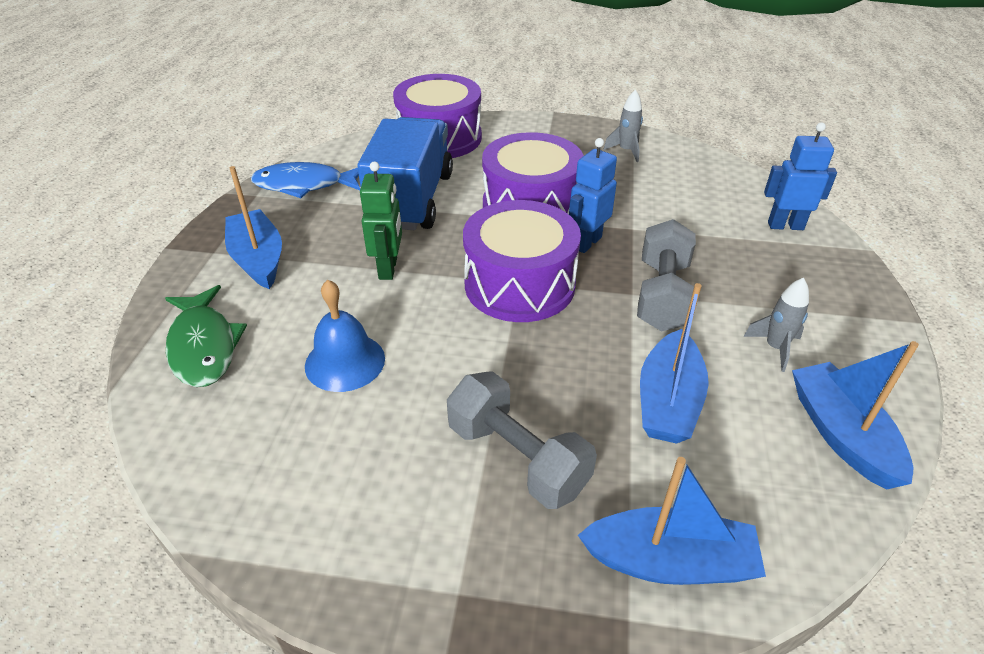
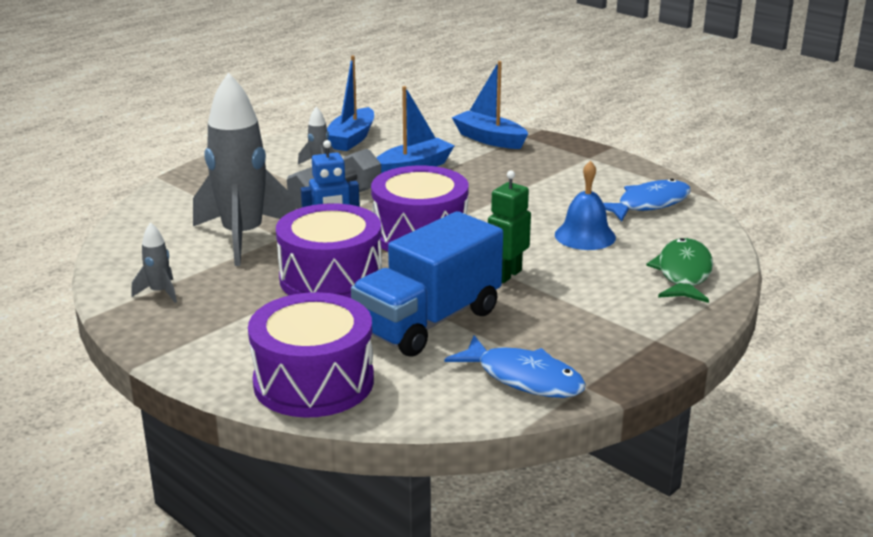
camera: 145 degrees left, 15 degrees down
blue boat [225,166,282,289] -> none
grey dumbbell [447,371,597,509] -> none
blue robot [764,122,837,230] -> none
none -> grey rocket [193,73,296,266]
none -> blue fish [603,179,691,221]

